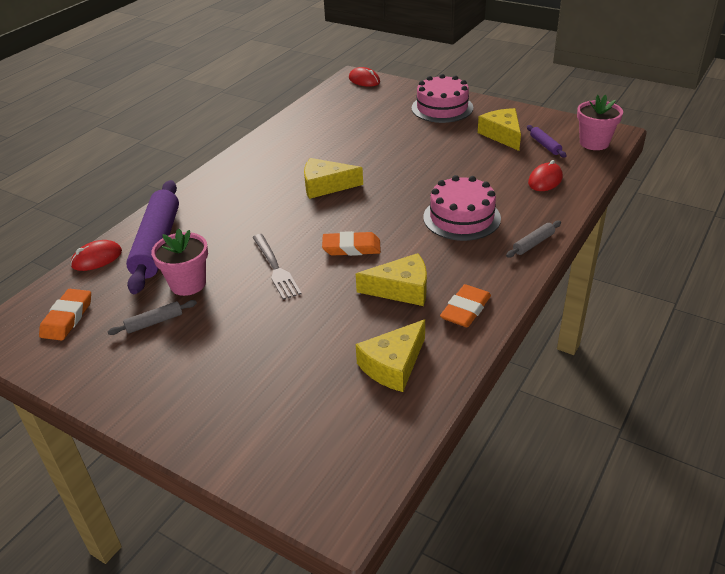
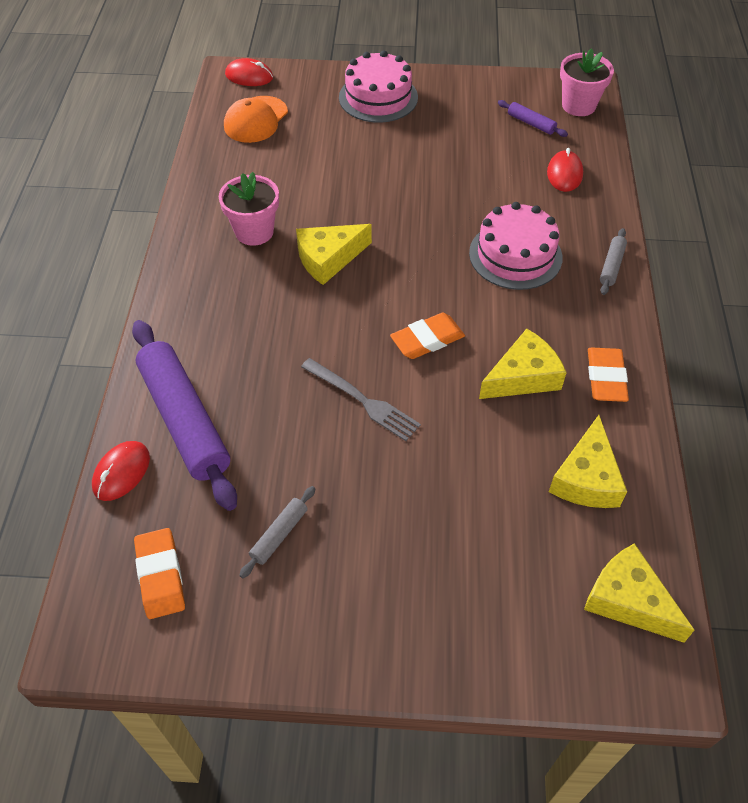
camera: 30 degrees left, 15 degrees up
pink flower pot [151,228,208,296] -> pink flower pot moved to [219,172,279,246]
yellow cheese [478,108,521,151] -> yellow cheese moved to [584,543,694,643]
none -> orange cap [224,96,288,143]

